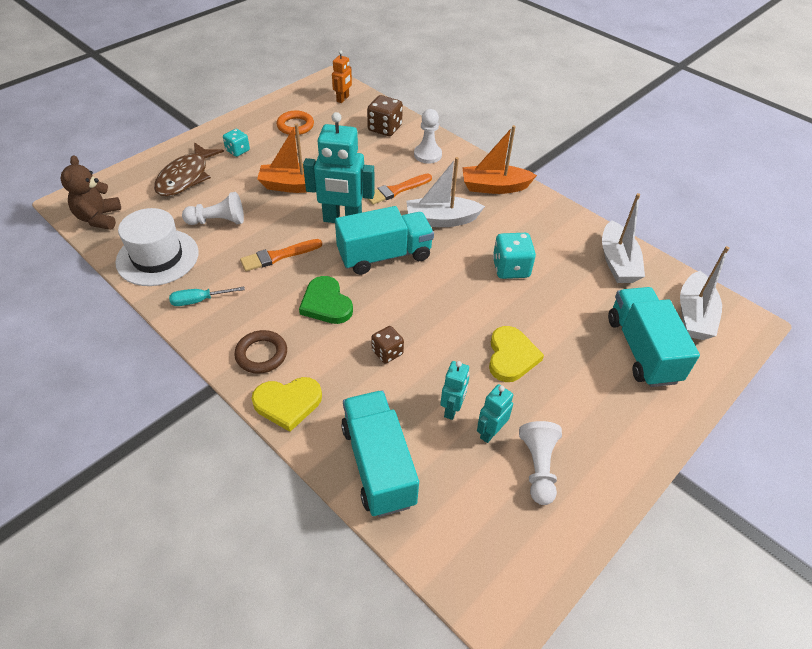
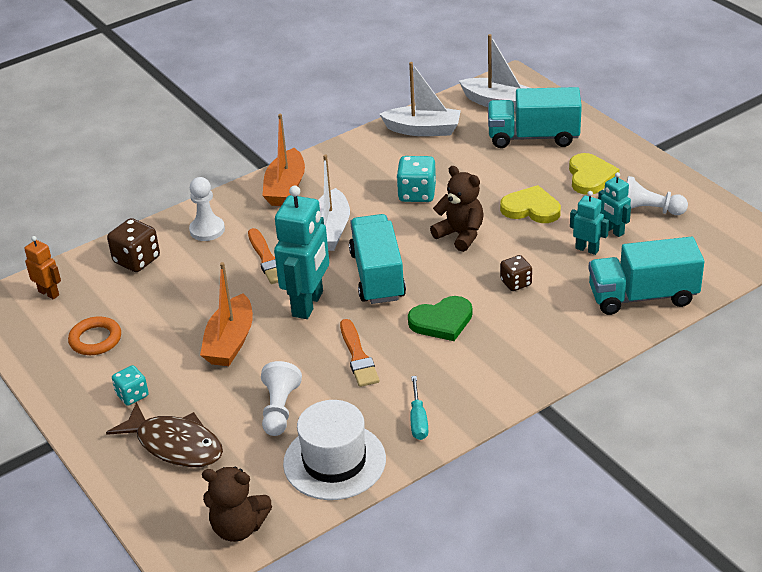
camera: 75 degrees left, 10 degrees down
brown ring [235,330,287,374] -> none
yellow heart [251,377,322,432] -> yellow heart moved to [569,153,619,195]
none -> brown teddy bear [430,166,484,252]

